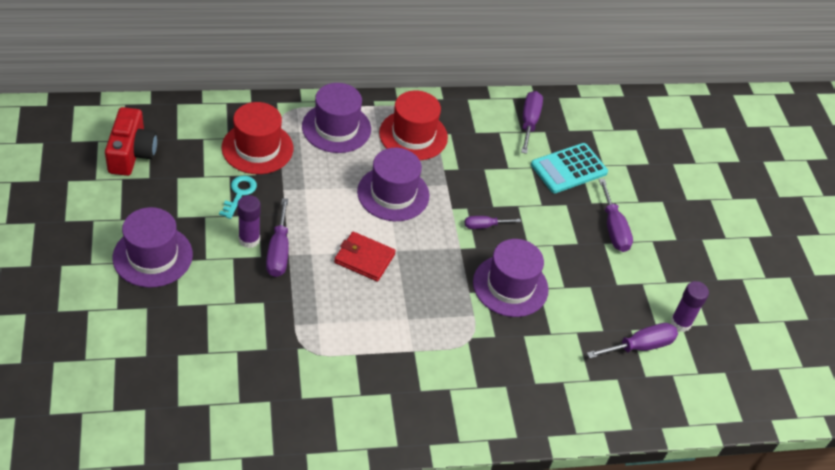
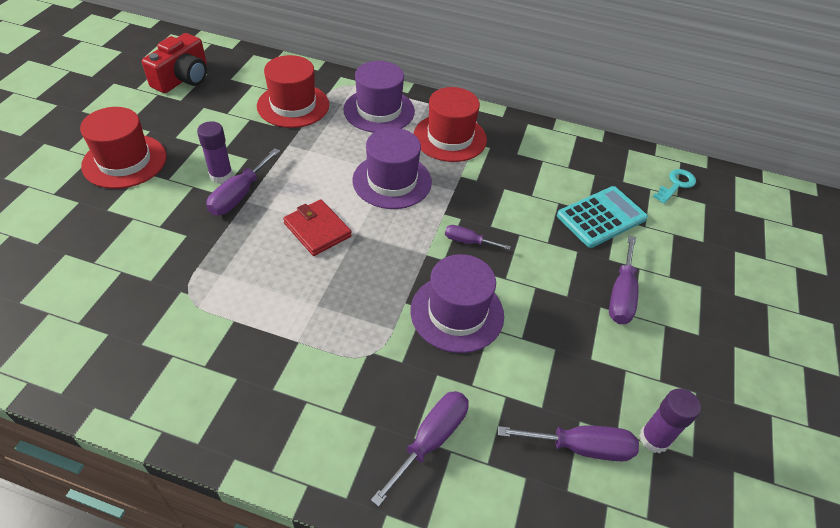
camera: 30 degrees right, 0 degrees up
purple hat [112,207,193,288] -> red hat [80,107,166,189]
turquoise key [219,176,257,219] -> turquoise key moved to [653,169,696,204]
purple screwdriver [521,91,543,154] -> purple screwdriver moved to [371,391,469,507]
turquoise calculator [531,143,608,193] -> turquoise calculator turned 150 degrees clockwise [557,186,648,248]

